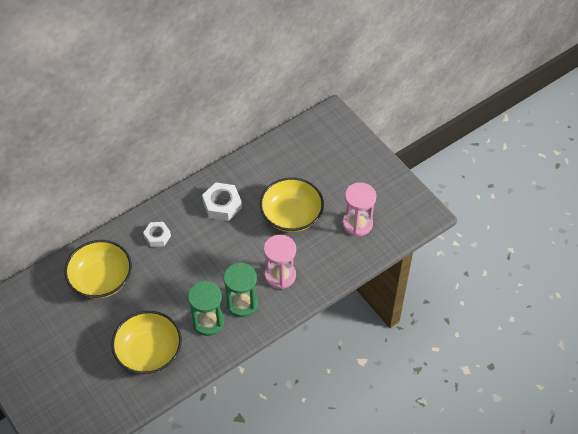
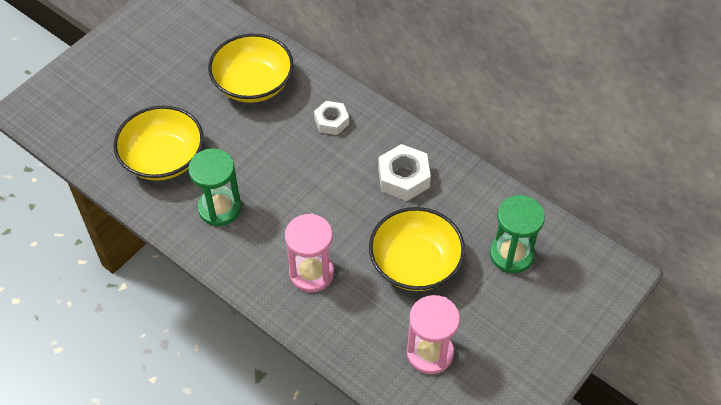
camera: 75 degrees right, 0 degrees up
green hourglass [223,262,258,317] -> green hourglass moved to [490,195,545,273]

